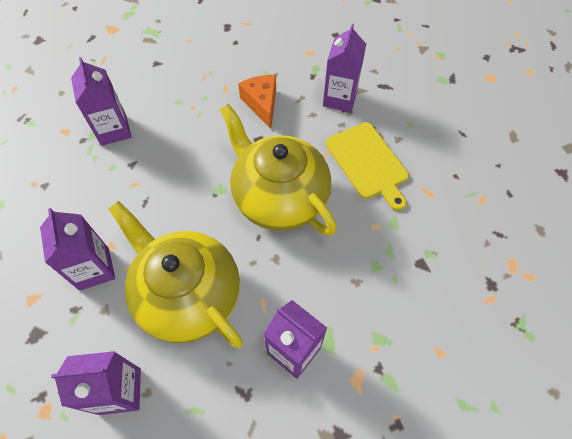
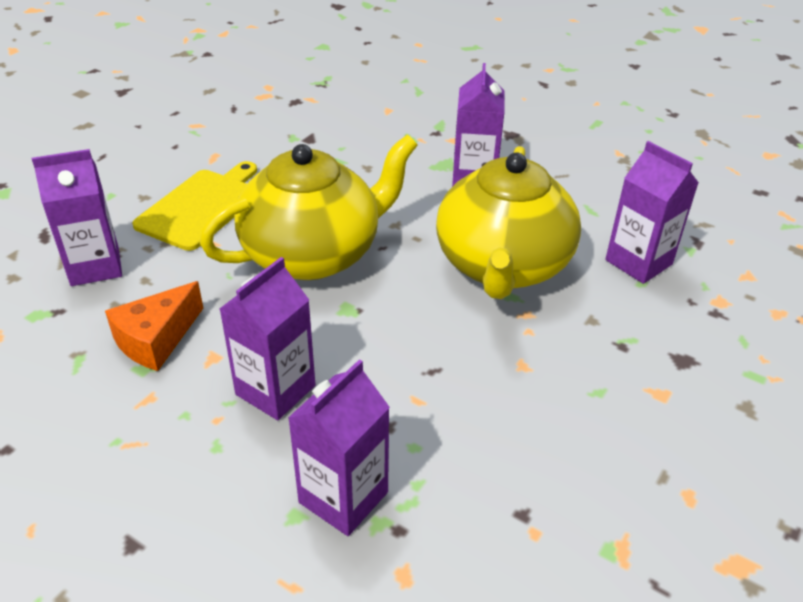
camera: 125 degrees left, 20 degrees down
purple carton [40,208,115,291] -> purple carton moved to [220,257,315,420]
yellow teapot [220,104,337,236] -> yellow teapot turned 135 degrees counterclockwise [200,134,418,280]

